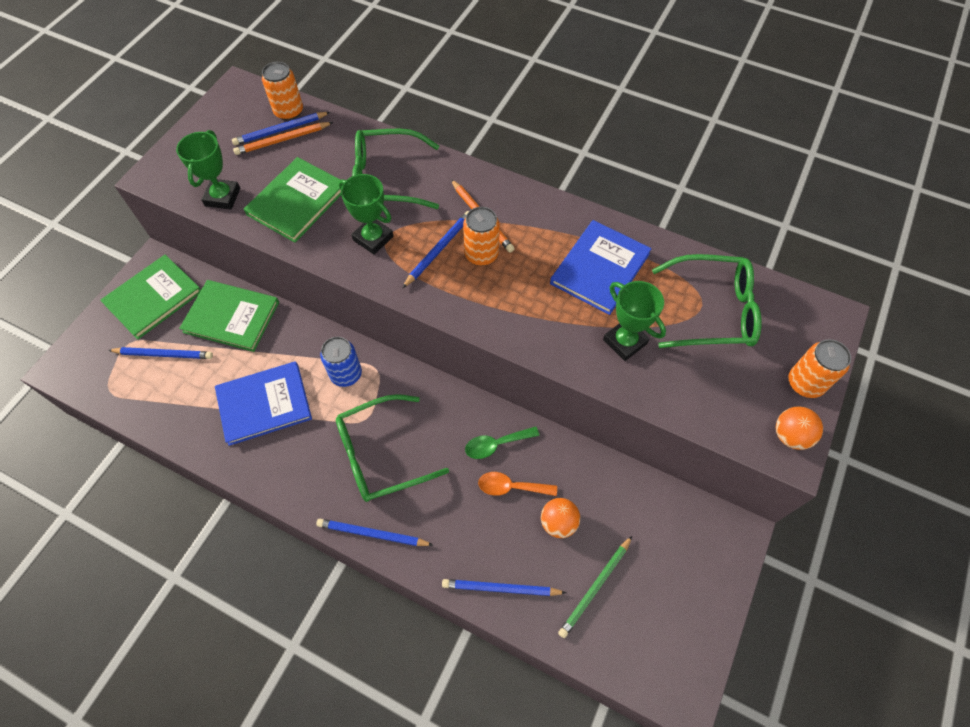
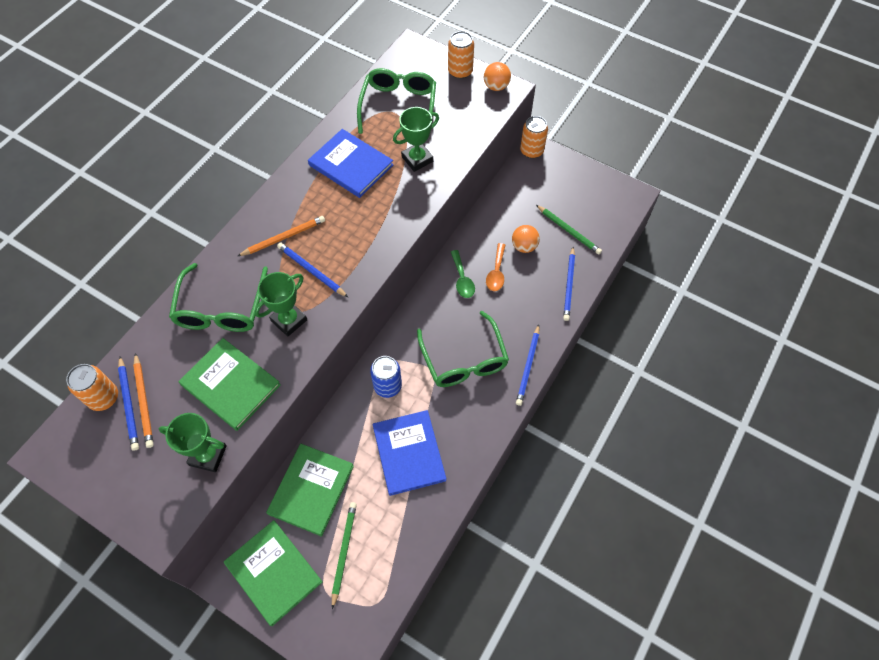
camera: 85 degrees left, 0 degrees up
blue pencil [108,347,213,359] -> green pencil [332,502,357,609]
orange can [463,207,500,266] -> orange can moved to [520,116,548,158]

